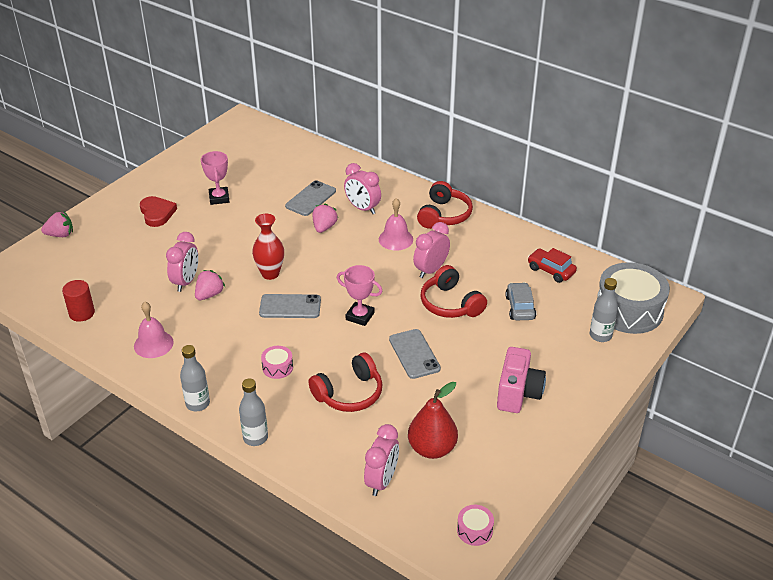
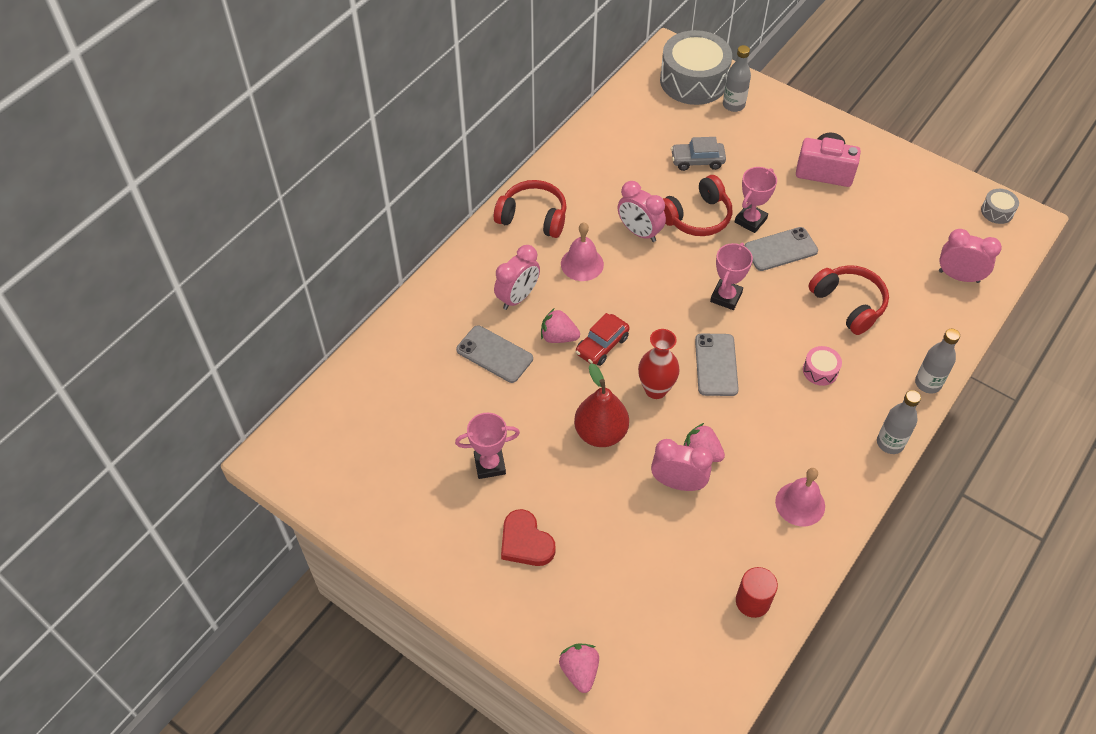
camera: 90 degrees left, 15 degrees up
red heart [140,196,177,227] -> red heart turned 105 degrees counterclockwise [501,509,556,566]
red pear [408,382,458,459] -> red pear moved to [574,363,629,447]
pink drum [457,505,494,546] -> grey drum [981,189,1019,224]
red car [528,248,577,283] -> red car moved to [576,313,630,366]
none -> pink trophy [735,167,777,233]

